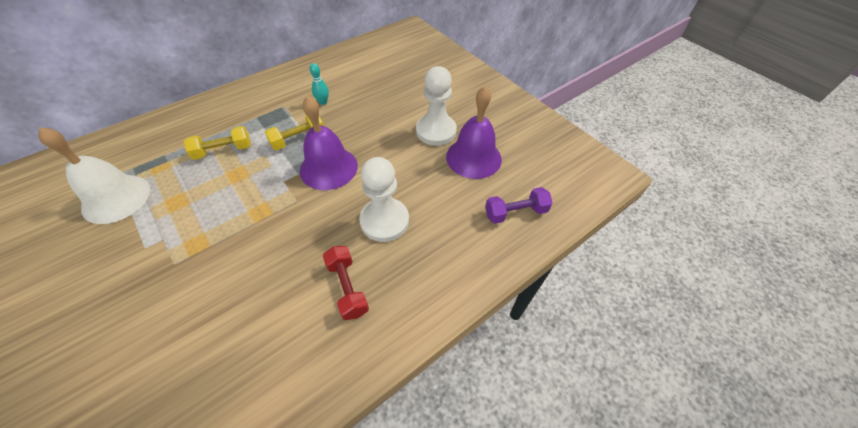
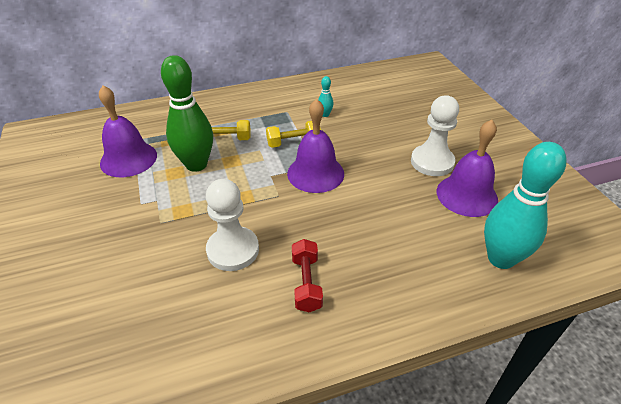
camera: 20 degrees right, 10 degrees down
white bell [38,127,150,224] -> purple bell [99,85,157,177]
white pawn [359,157,409,242] -> white pawn moved to [206,179,259,271]
purple dumbbell [485,187,553,224] -> turquoise bowling pin [484,142,567,269]
none -> green bowling pin [161,55,213,172]

